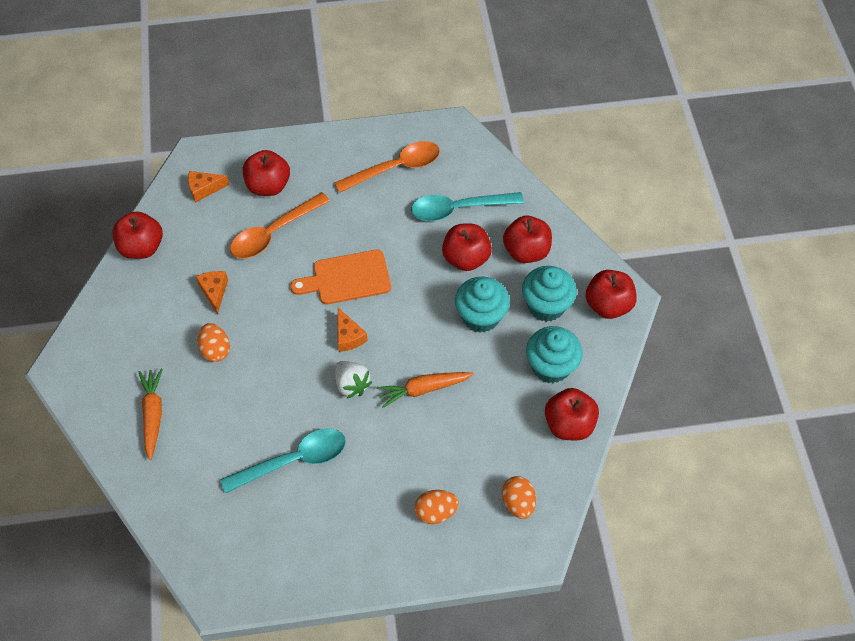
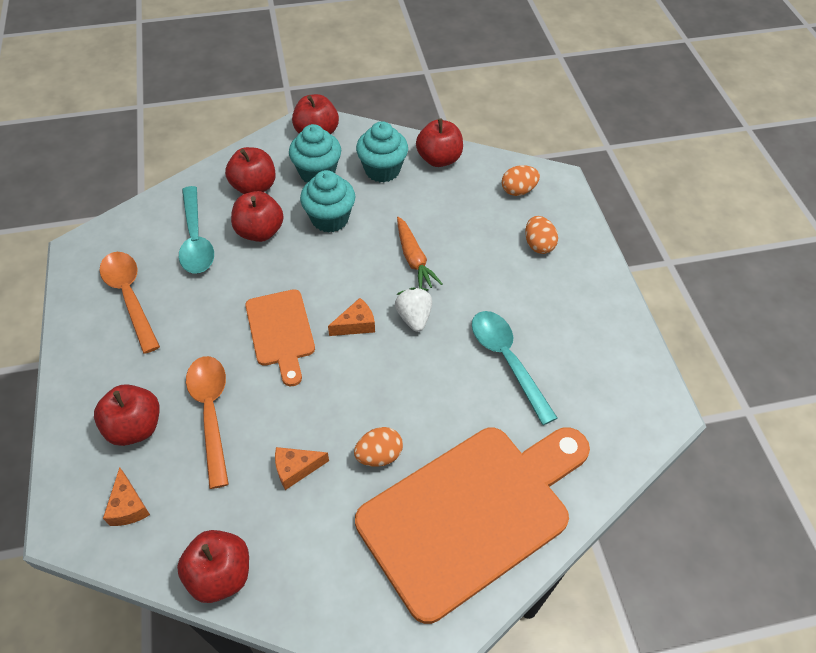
camera: 95 degrees left, 5 degrees down
orange carrot [139,369,163,460] -> orange cutting board [355,427,590,624]
orange spoon [230,192,330,259] -> orange spoon turned 150 degrees counterclockwise [186,356,229,489]
white strawberry [335,361,372,398] -> white strawberry turned 60 degrees counterclockwise [395,287,432,332]

